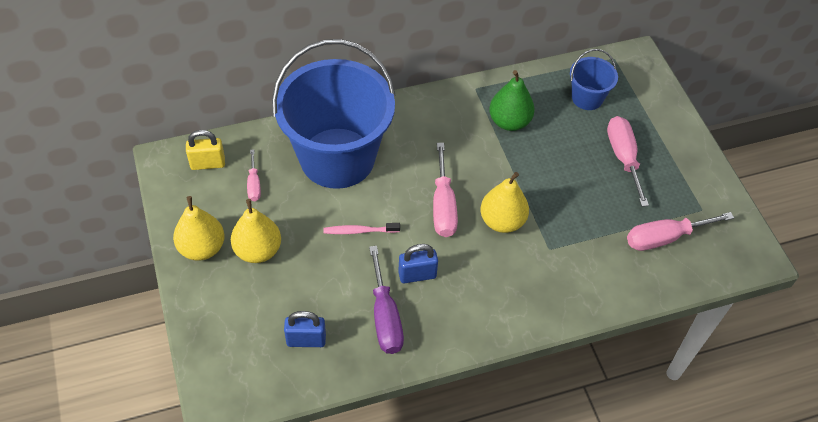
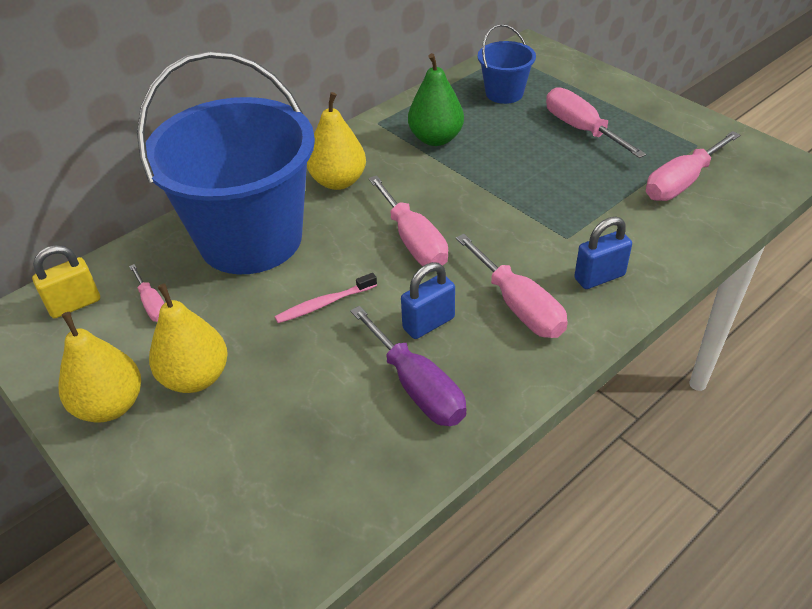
camera: 20 degrees left, 10 degrees down
blue padlock [284,311,326,347] -> blue padlock moved to [574,217,632,289]
yellow pear [480,172,529,233] -> yellow pear moved to [307,92,366,190]
none -> pink screwdriver [456,234,568,338]

